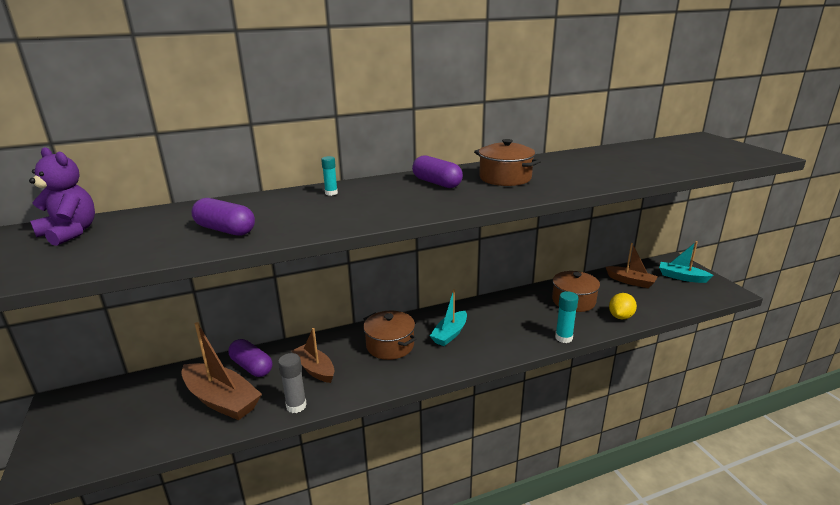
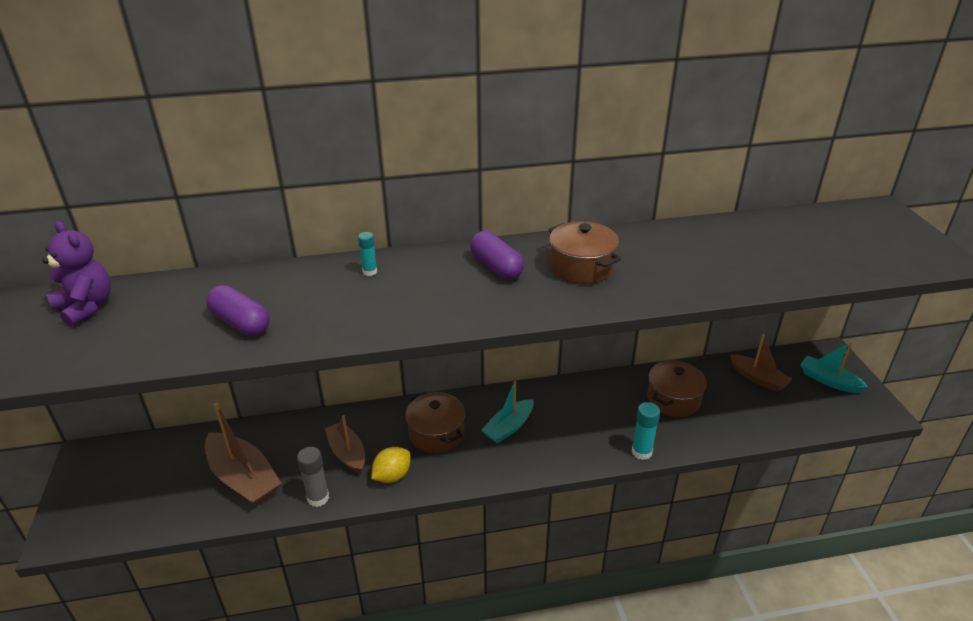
camera: 10 degrees right, 10 degrees up
purple capsule [228,339,272,377] -> none
yellow lemon [609,293,637,319] -> yellow lemon moved to [371,447,411,483]

